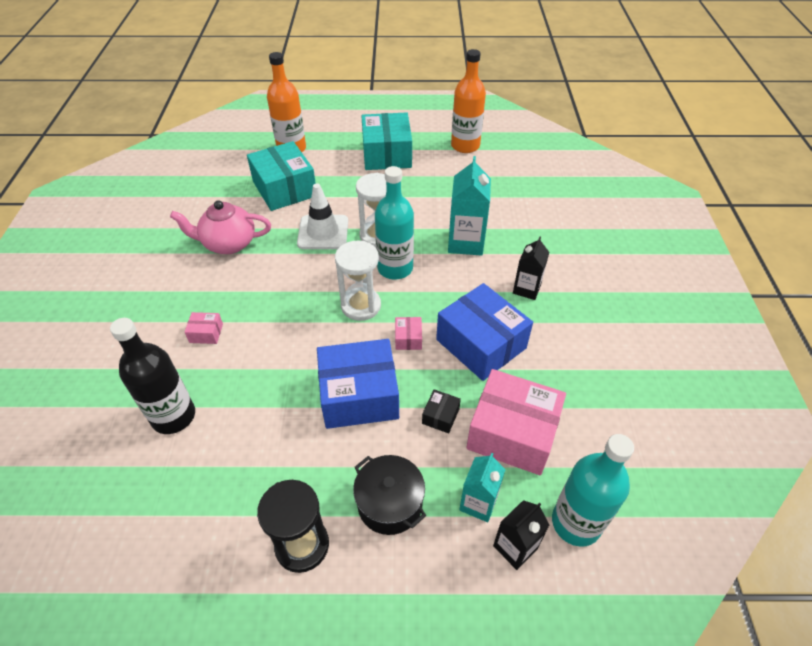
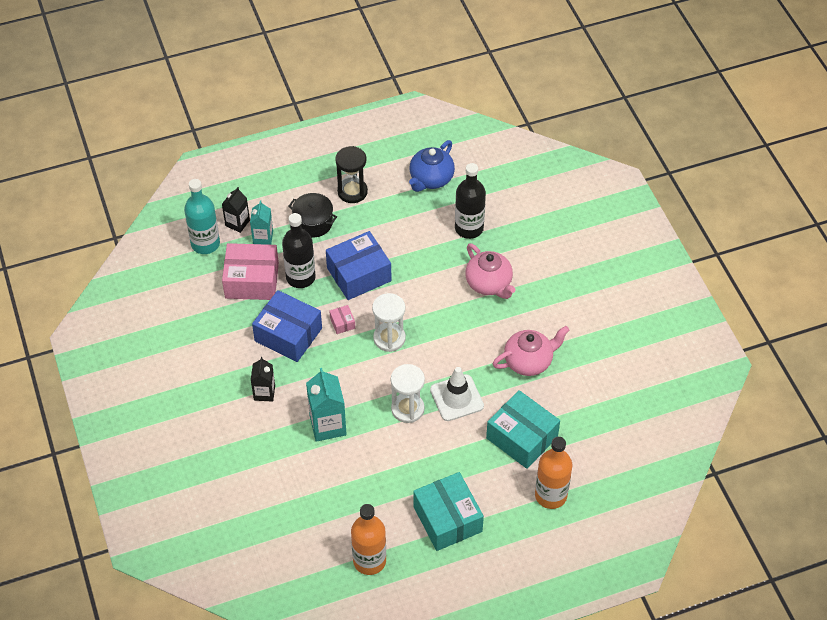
camera: 160 degrees right, 5 degrees up
pink box [185,312,223,344] -> pink teapot [465,243,515,299]
turquoise bottle [375,166,414,279] -> none
black box [422,389,461,433] -> black bottle [282,213,316,288]
none -> blue teapot [409,140,455,192]

